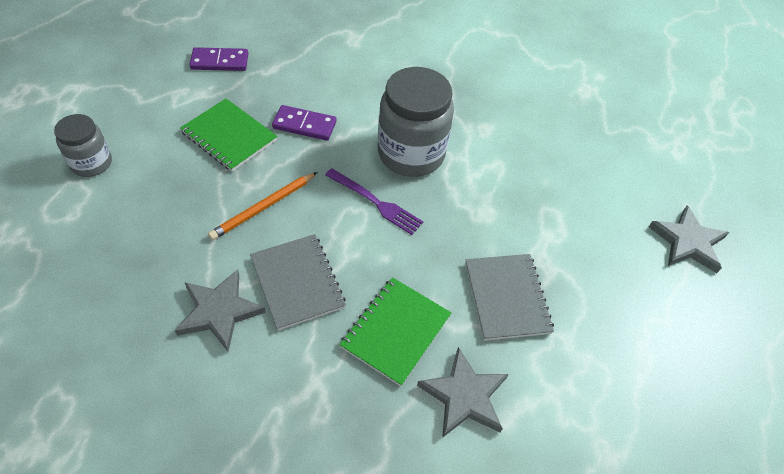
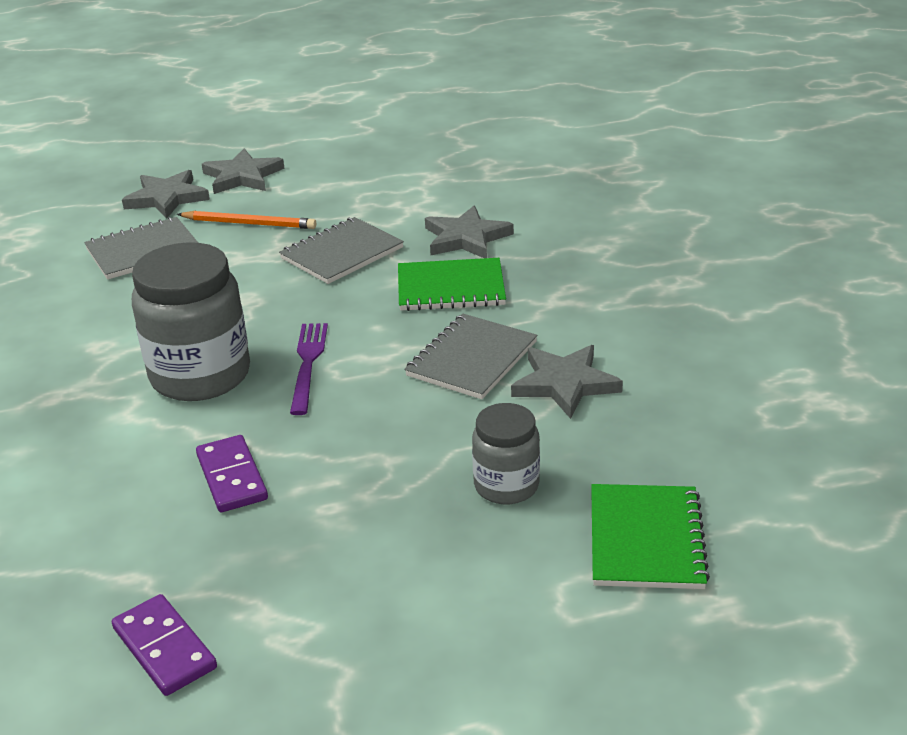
camera: 120 degrees left, 20 degrees down
grey jar [54,114,112,177] -> grey jar moved to [472,403,540,504]
green notebook [180,99,277,172] -> green notebook moved to [591,484,710,589]
orange pencil [208,172,317,240] -> orange pencil moved to [177,211,316,229]
none -> grey notebook [84,217,198,280]
none -> grey star [202,149,285,194]

